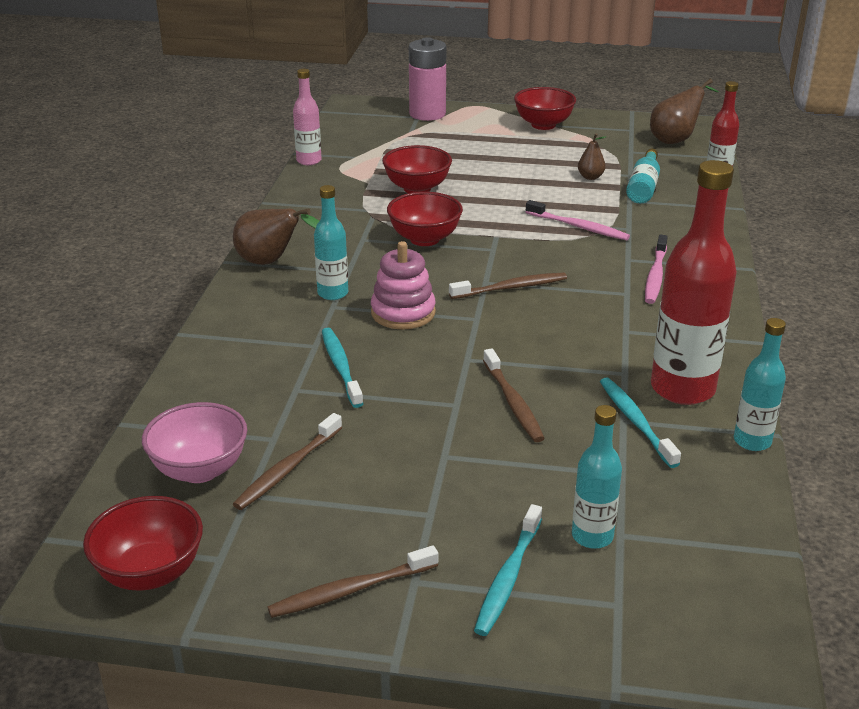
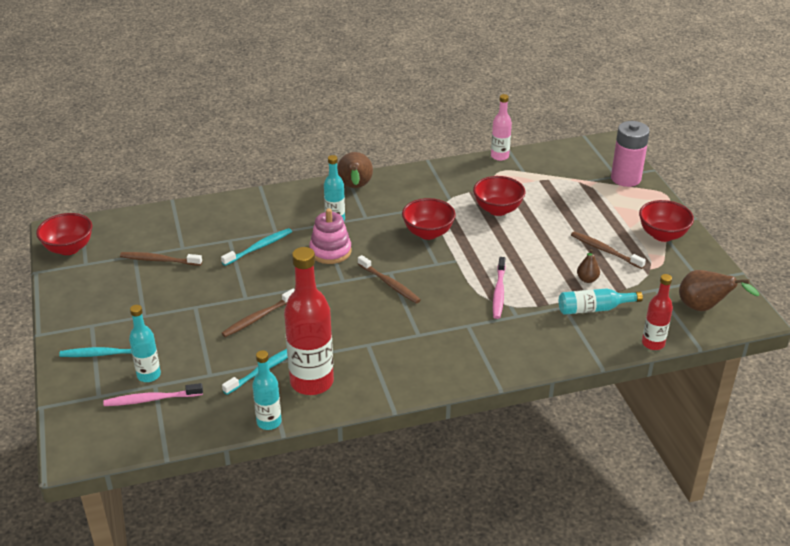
camera: 65 degrees right, 5 degrees up
pink bowl [142,402,247,483] -> none
brown toothbrush [267,546,438,618] -> brown toothbrush moved to [571,232,646,269]
pink toothbrush [645,235,668,304] -> pink toothbrush moved to [103,383,203,406]

